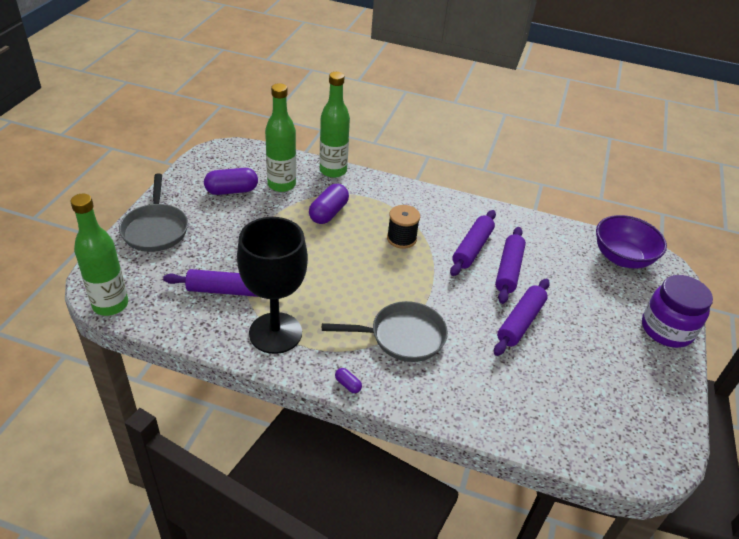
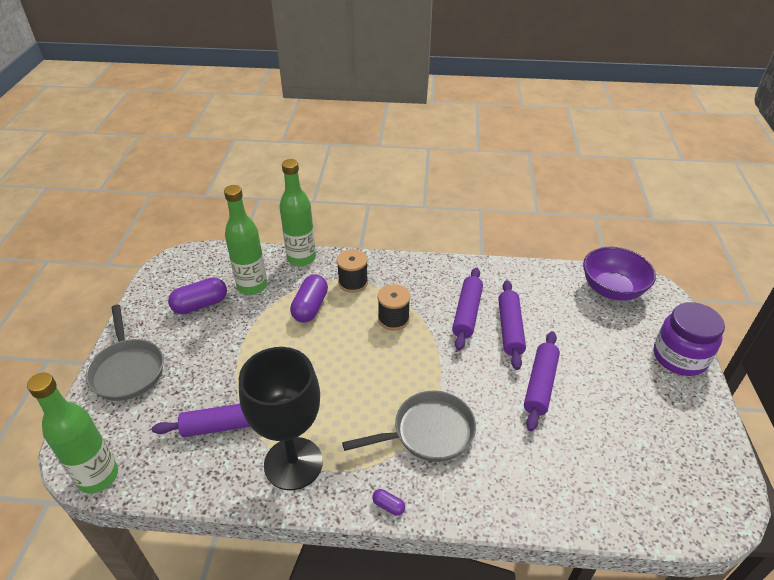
camera: 10 degrees left, 0 degrees up
none -> black spool [337,249,368,293]

